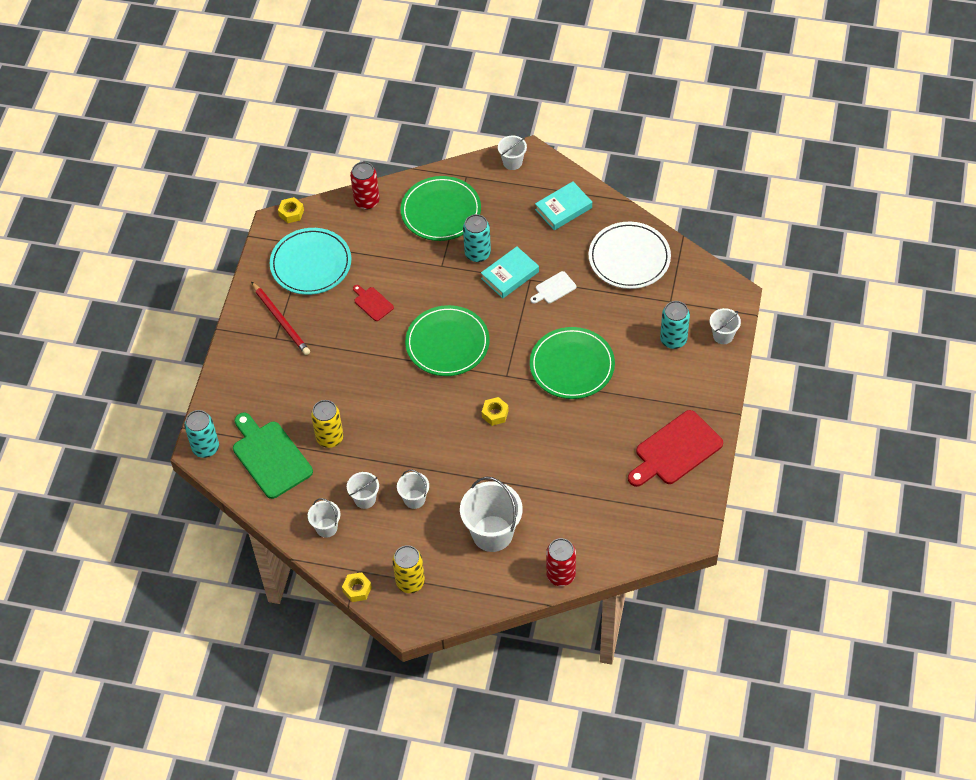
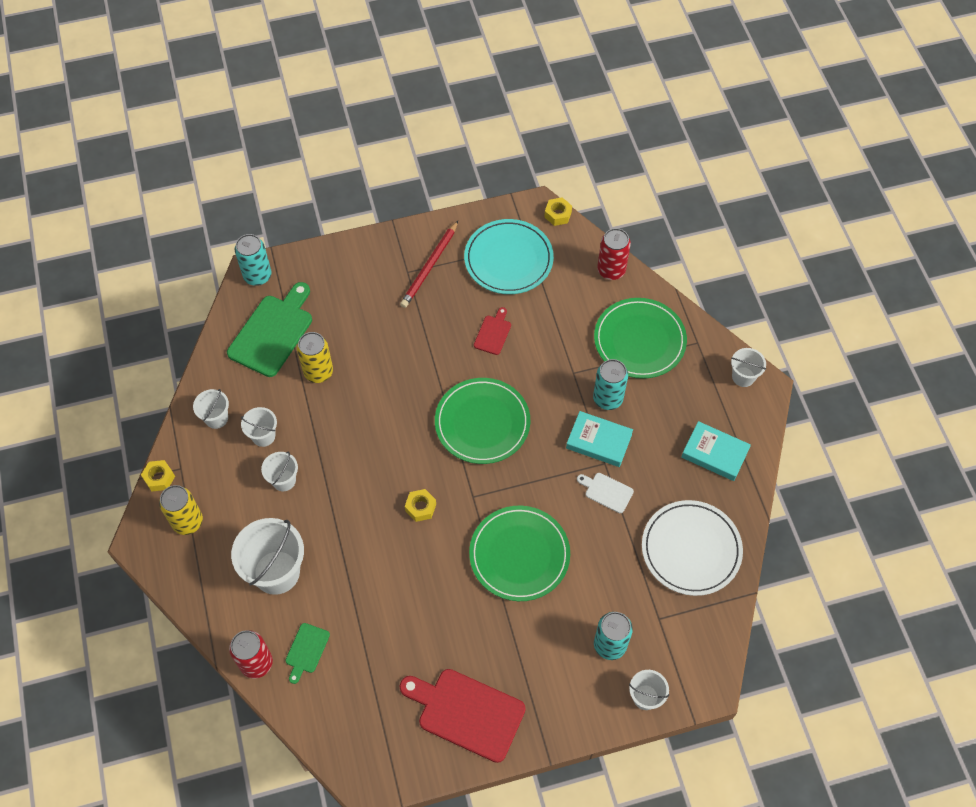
camera: 60 degrees right, 5 degrees up
none -> green cutting board [285,623,330,684]

